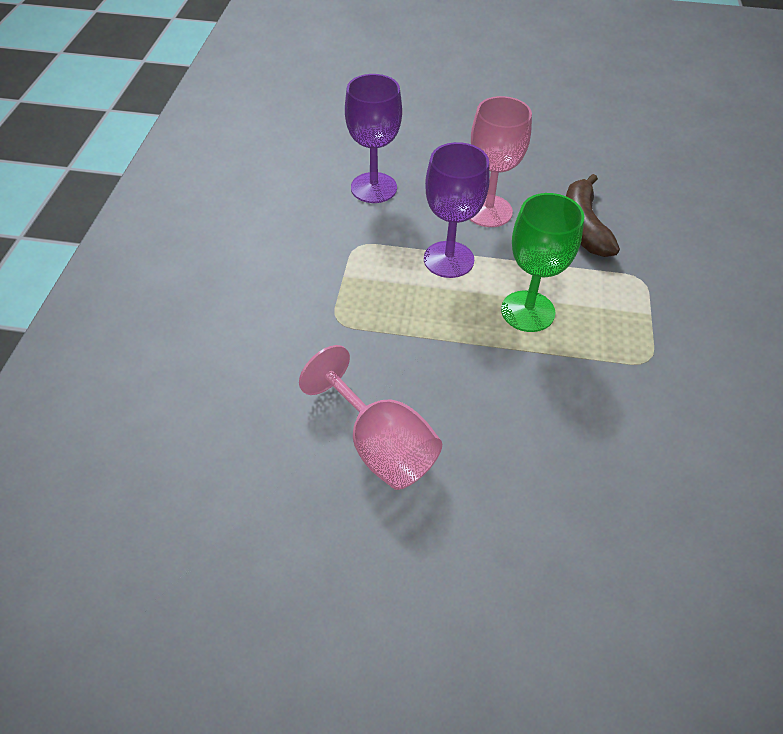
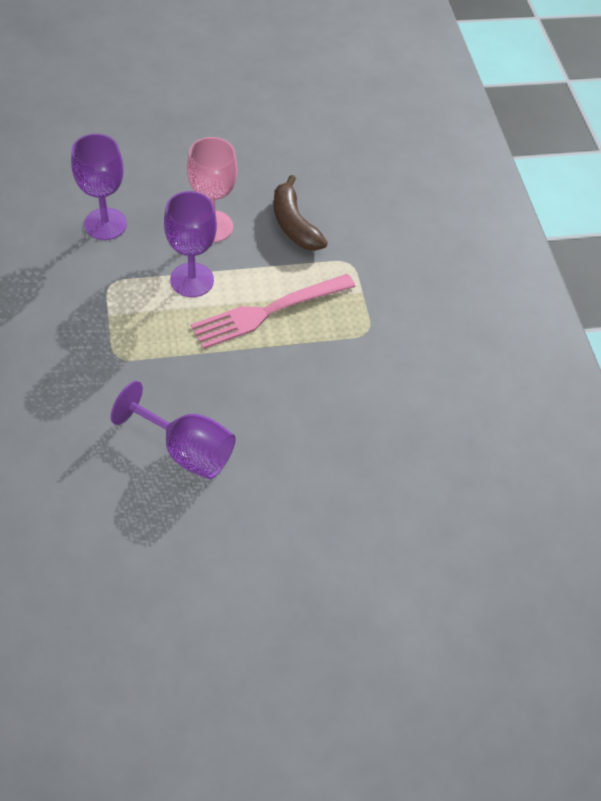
camera: 25 degrees left, 5 degrees up
pink goblet [299,345,442,490] -> purple goblet [111,381,236,479]
green goblet [501,193,584,332] -> pink fork [191,274,355,349]

